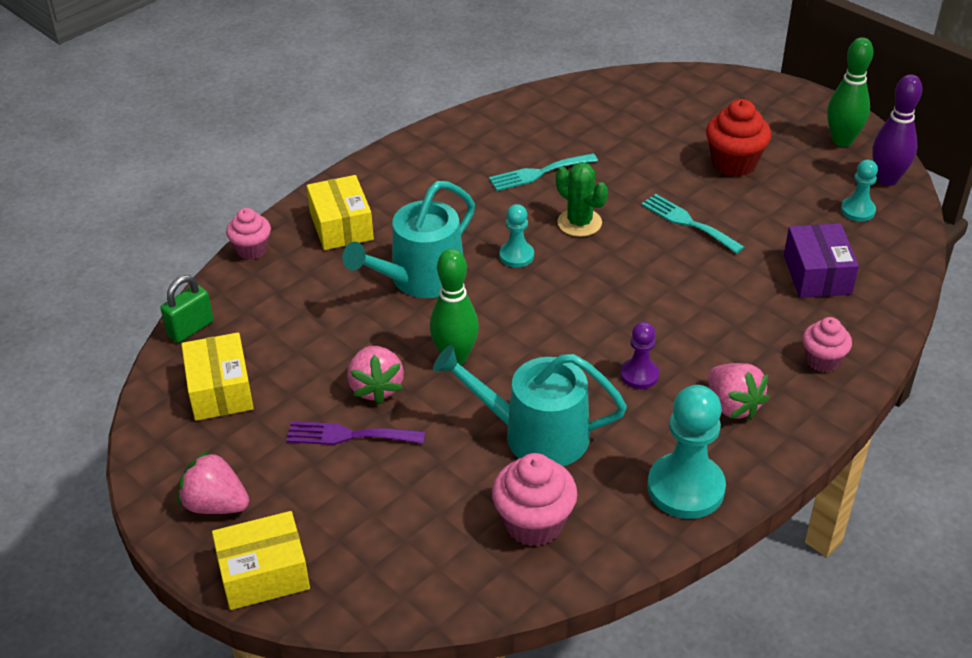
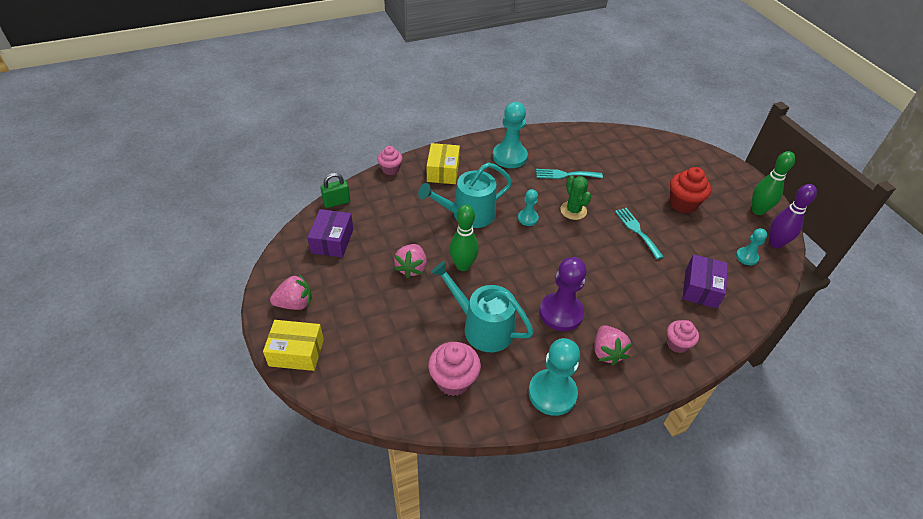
camera: 20 degrees right, 5 degrees up
pink strawberry [178,450,249,514] -> pink strawberry turned 120 degrees clockwise [270,274,312,310]
yellow box [181,332,254,421] -> purple box [307,209,353,258]
purple fork [286,421,425,445] -> none
purple pawn [621,322,659,389] -> purple pawn [540,257,587,331], size x1.85
none -> turquoise pawn [493,102,528,168]

